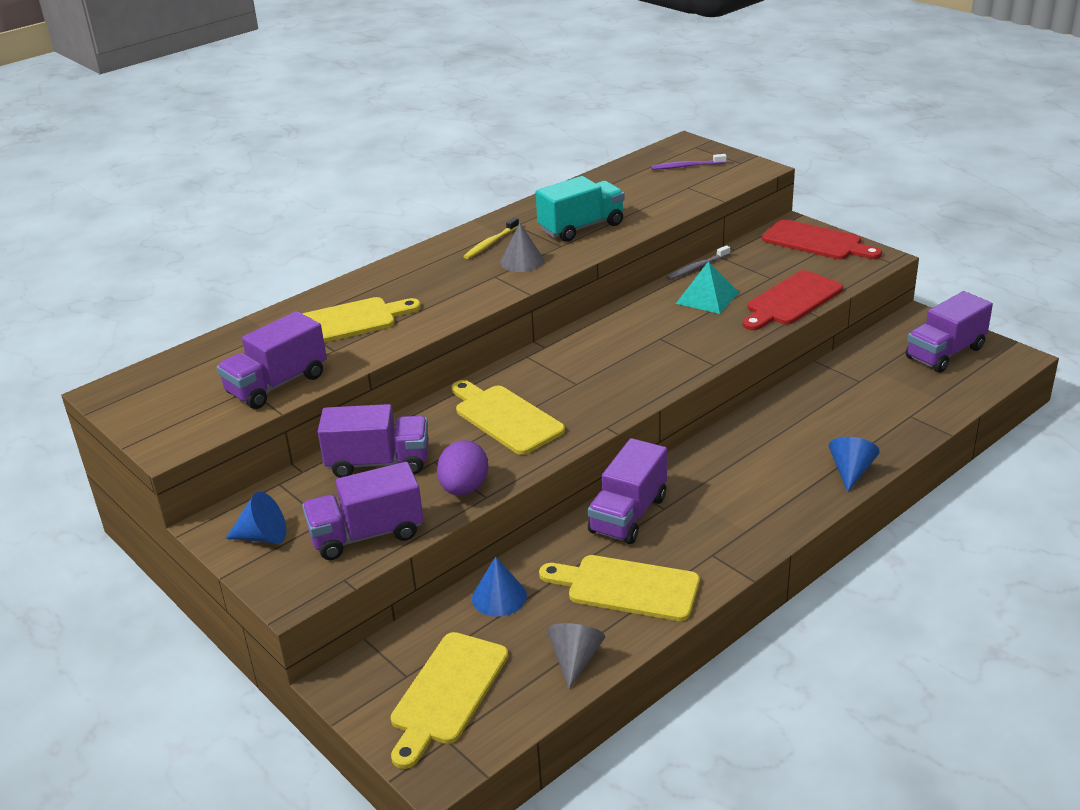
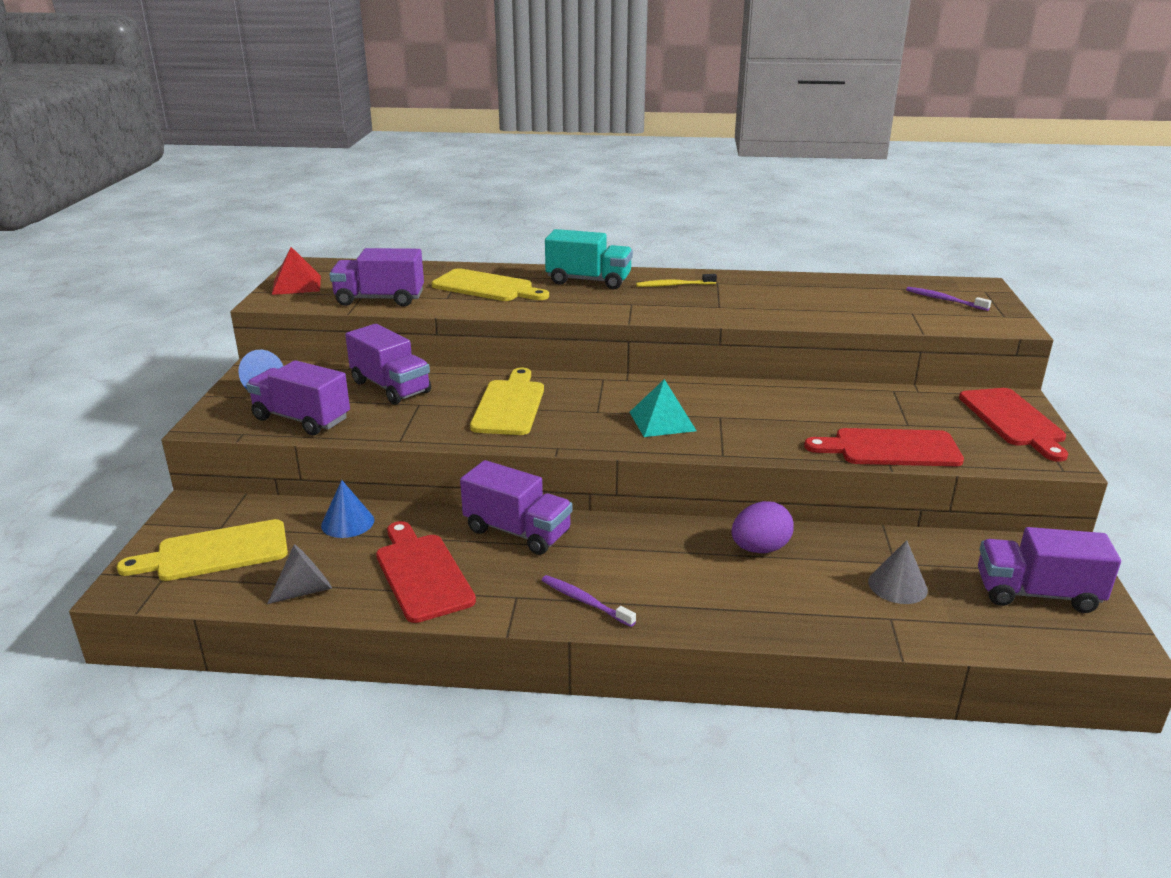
camera: 45 degrees right, 5 degrees down
purple egg [437,440,488,495] -> purple egg moved to [731,501,794,553]
grey cone [500,223,544,272] -> grey cone moved to [868,540,928,604]
turquoise truck [536,176,625,242] -> turquoise truck moved to [545,229,633,289]
yellow cutting board [539,555,700,621] -> red cutting board [376,521,476,623]
purple truck [588,438,667,544] -> purple truck turned 135 degrees counterclockwise [460,460,572,555]
grey toothbrush [666,245,730,280] -> none
turquoise pyramid [676,261,739,314] -> turquoise pyramid moved to [630,379,697,437]
blue cone [829,437,880,492] -> none
none -> red pyramid [272,247,321,295]
none -> purple toothbrush [542,575,636,627]

